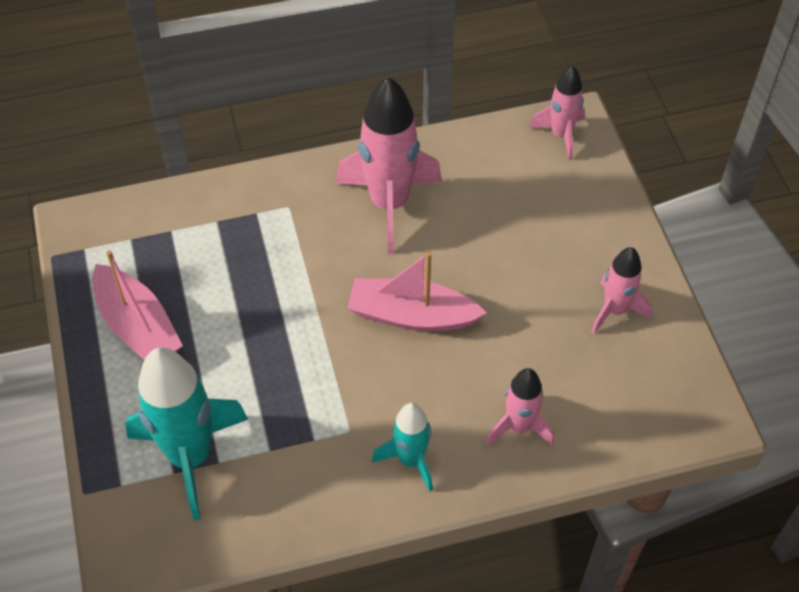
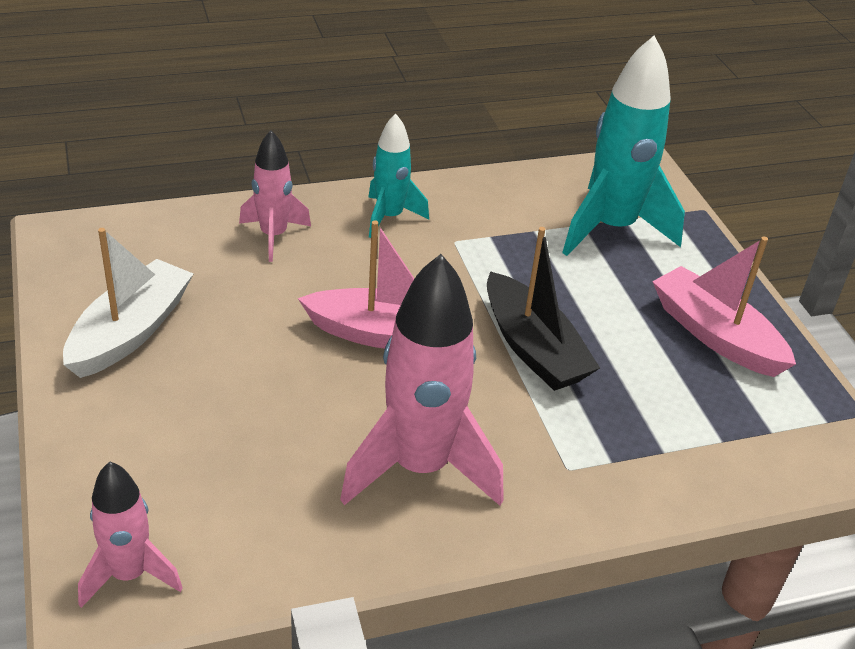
camera: 175 degrees right, 15 degrees down
pink rocket [591,247,652,334] -> white boat [63,228,194,378]
none -> black boat [487,227,600,391]

